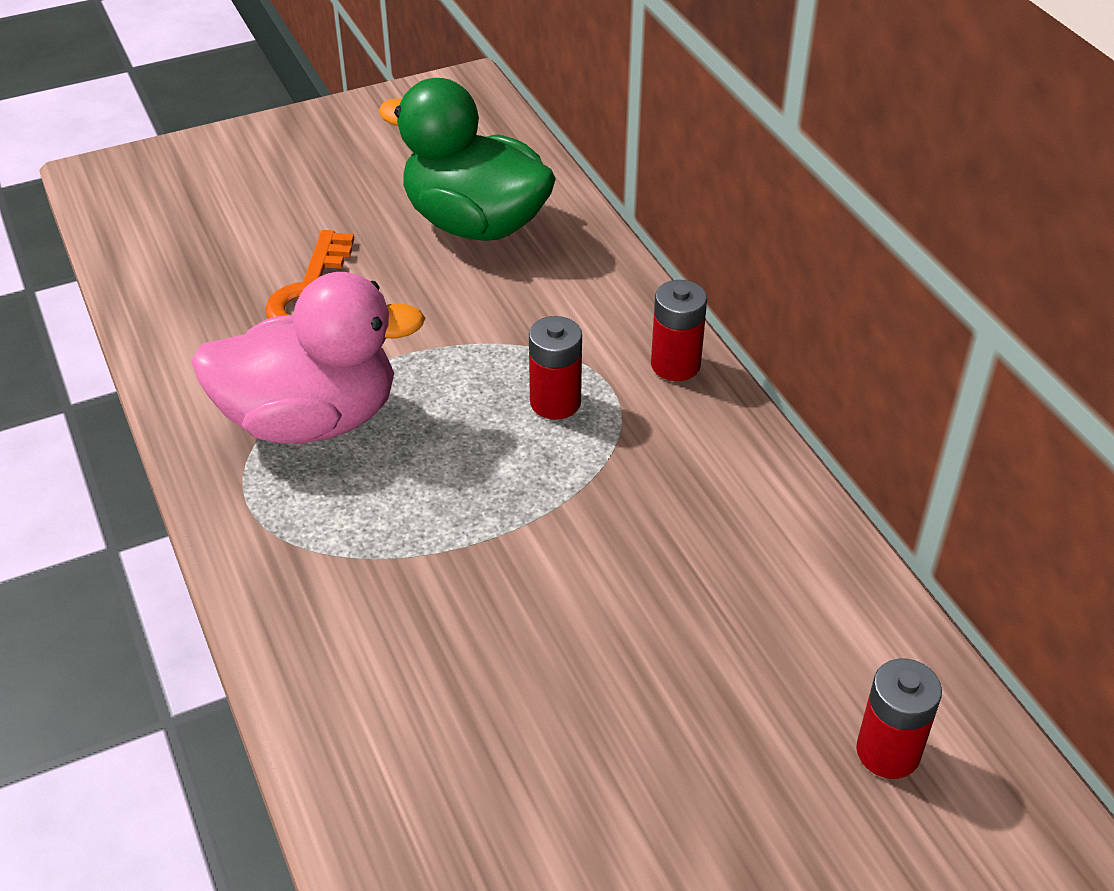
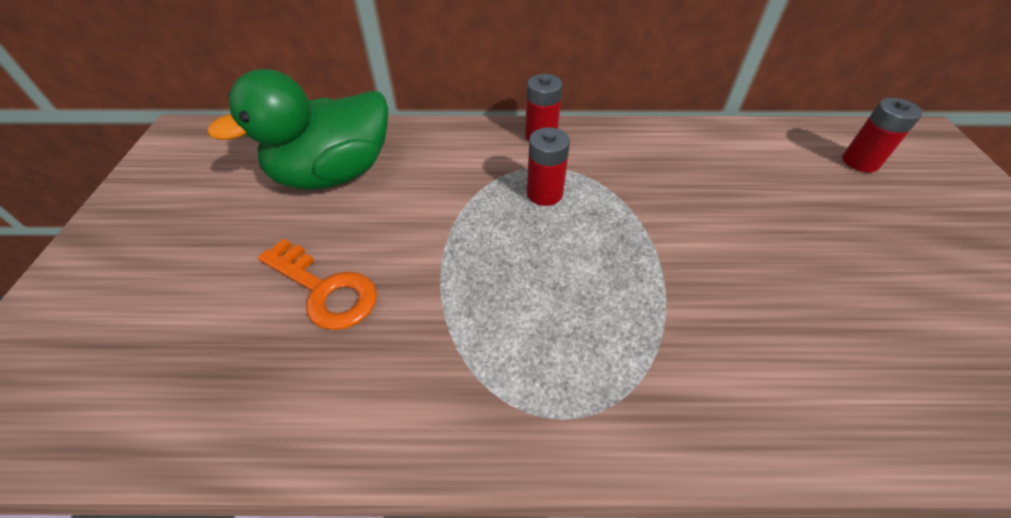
camera: 65 degrees left, 5 degrees up
pink duck [191,272,425,443] -> none

